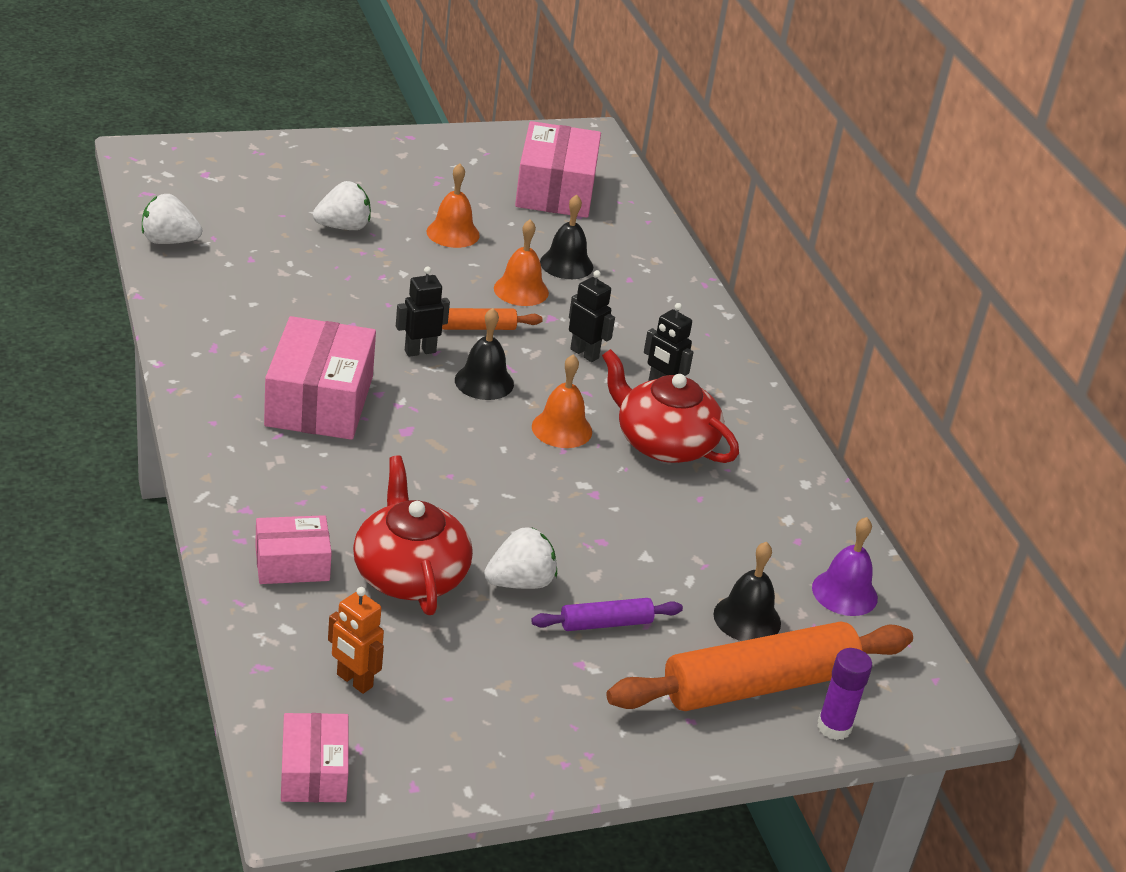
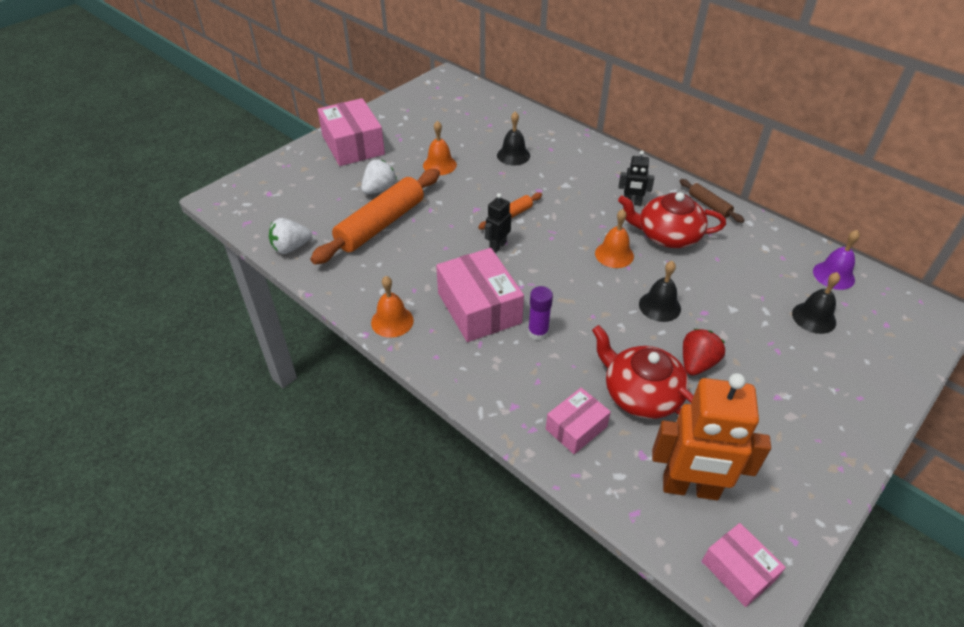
camera: 25 degrees left, 10 degrees up
orange robot [328,587,384,694] -> orange robot [652,373,771,500], size x2.05
black bell [455,308,514,400] -> black bell moved to [639,261,681,322]
white strawberry [484,527,557,589] -> red strawberry [683,329,725,376]
orange bell [494,219,549,306] -> orange bell moved to [371,276,414,338]
pink box [515,121,601,218] -> pink box moved to [317,98,385,166]
purple rolling pin [531,598,683,631] -> none
black robot [569,270,615,362] -> none
orange rolling pin [606,621,913,711] -> orange rolling pin moved to [310,169,440,265]
purple glue stick [817,648,872,740] -> purple glue stick moved to [528,286,553,341]
none -> brown rolling pin [680,179,744,223]

